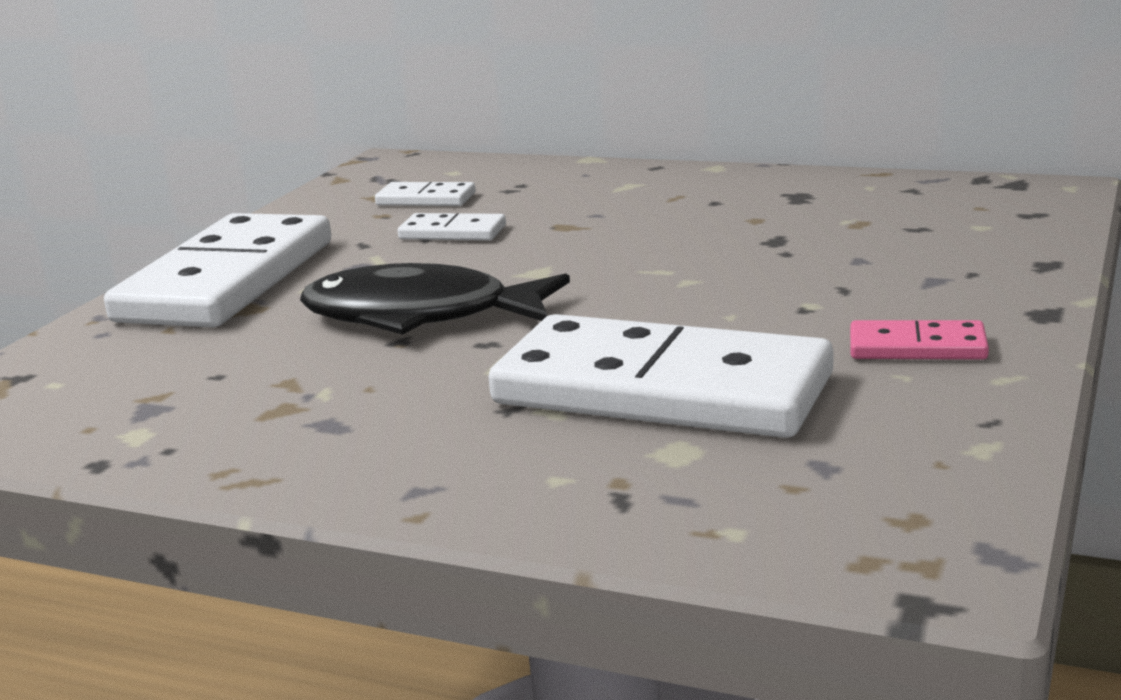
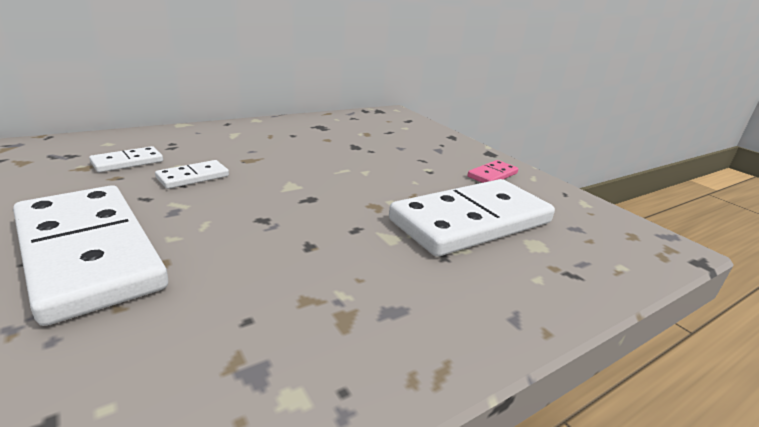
camera: 60 degrees left, 5 degrees up
black fish [300,263,570,335] -> none

